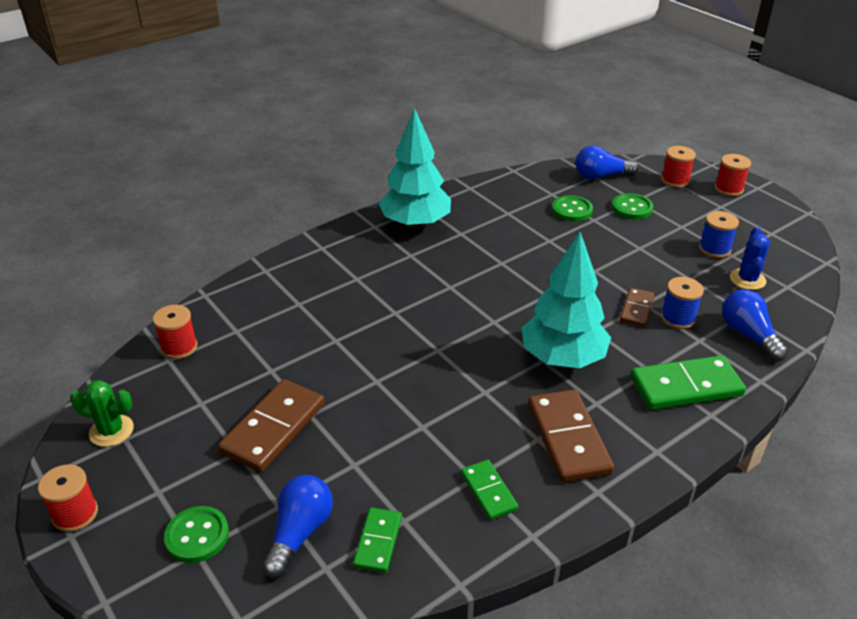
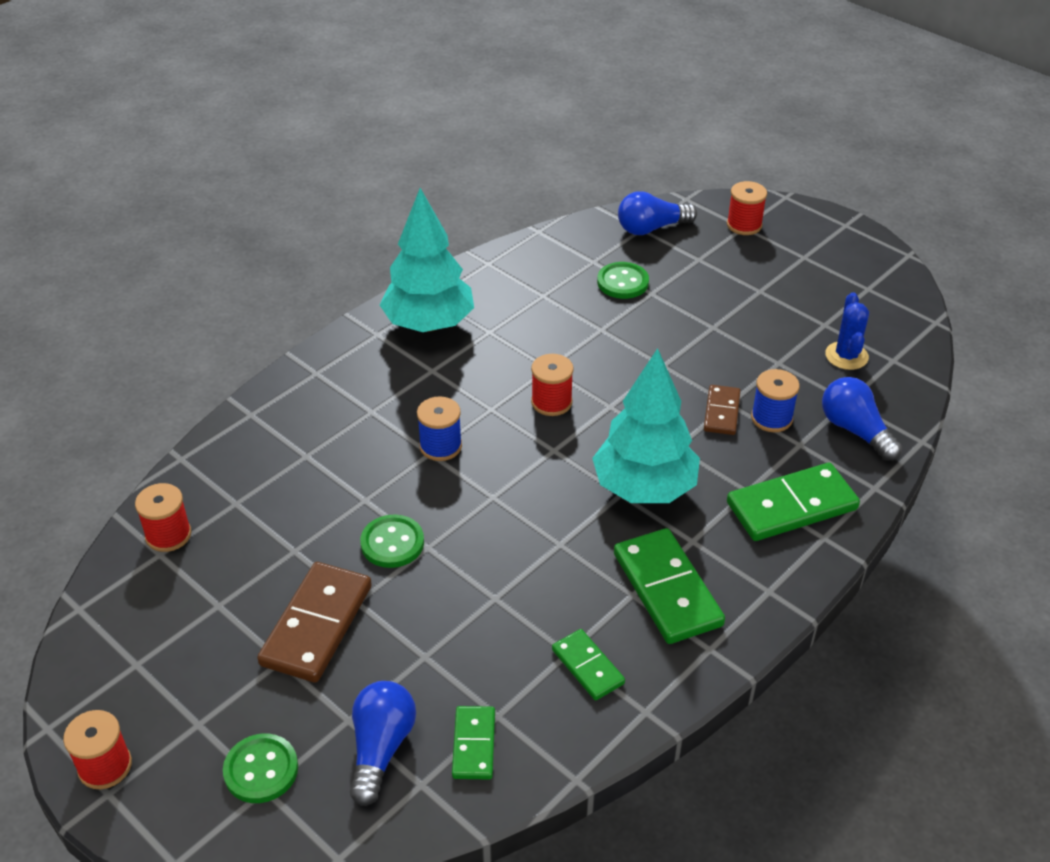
camera: 10 degrees left, 5 degrees up
green cactus [70,380,134,447] -> none
brown domino [528,389,614,483] -> green domino [614,528,725,644]
green button [612,193,653,219] -> green button moved to [360,514,424,568]
blue spool [699,211,739,258] -> blue spool moved to [417,396,462,461]
red spool [715,154,751,196] -> red spool moved to [531,354,574,416]

